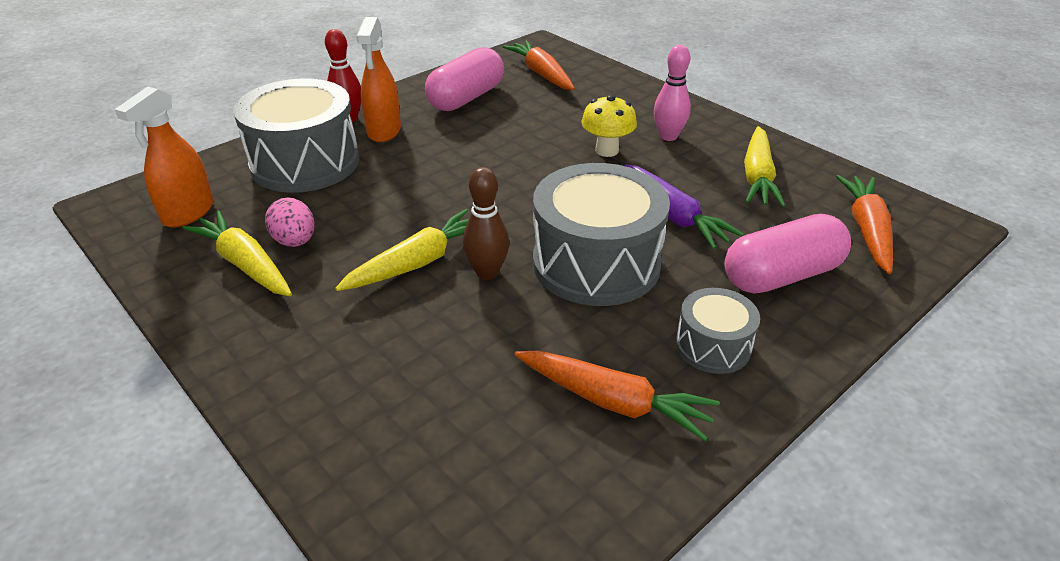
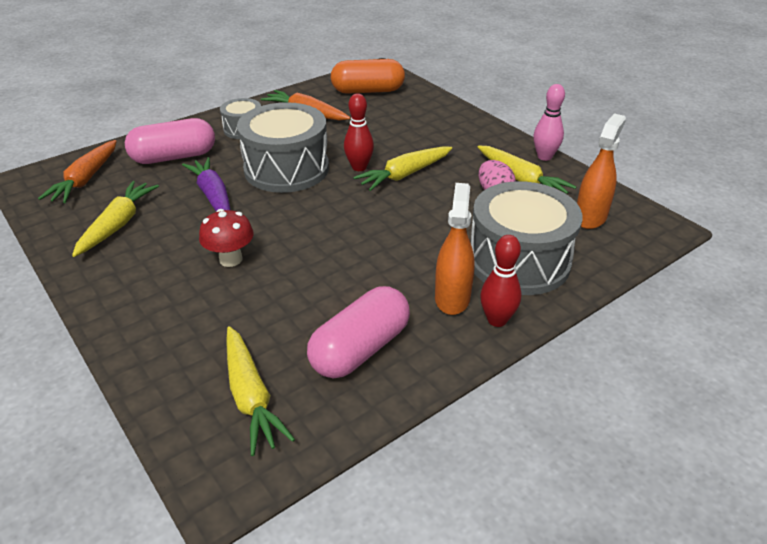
camera: 175 degrees left, 0 degrees up
brown bowling pin [463,167,509,280] -> red bowling pin [344,93,374,171]
orange carrot [503,40,575,90] -> yellow carrot [226,326,295,456]
yellow mushroom [581,95,637,157] -> red mushroom [199,209,254,267]
pink bowling pin [654,45,691,141] -> pink bowling pin moved to [533,84,565,161]
none -> orange capsule [331,59,405,94]

